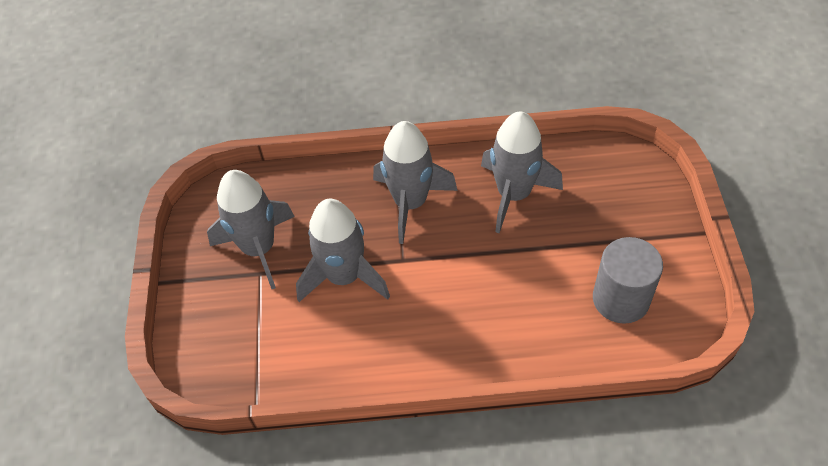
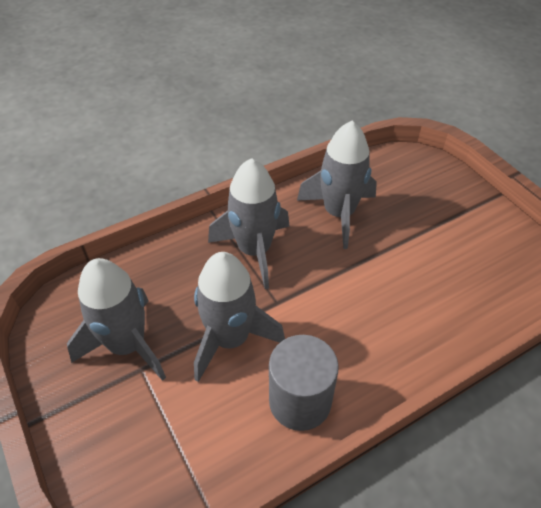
camera: 30 degrees left, 5 degrees down
grey cylinder [593,237,663,324] -> grey cylinder moved to [269,335,339,431]

